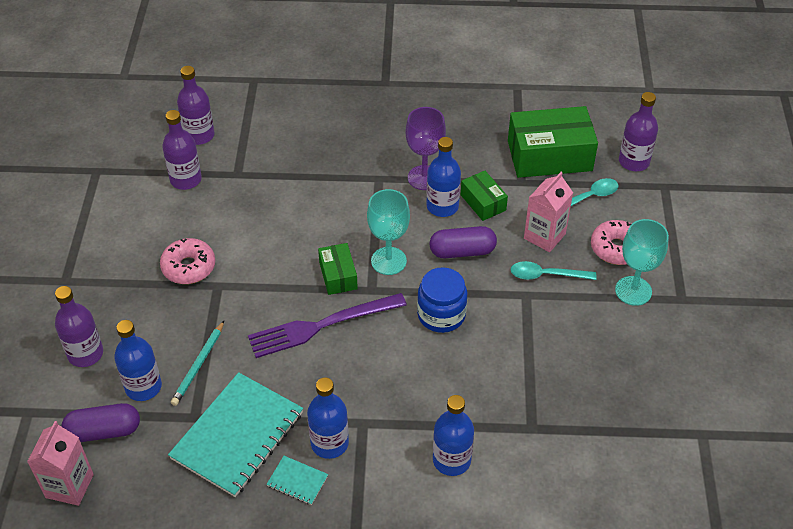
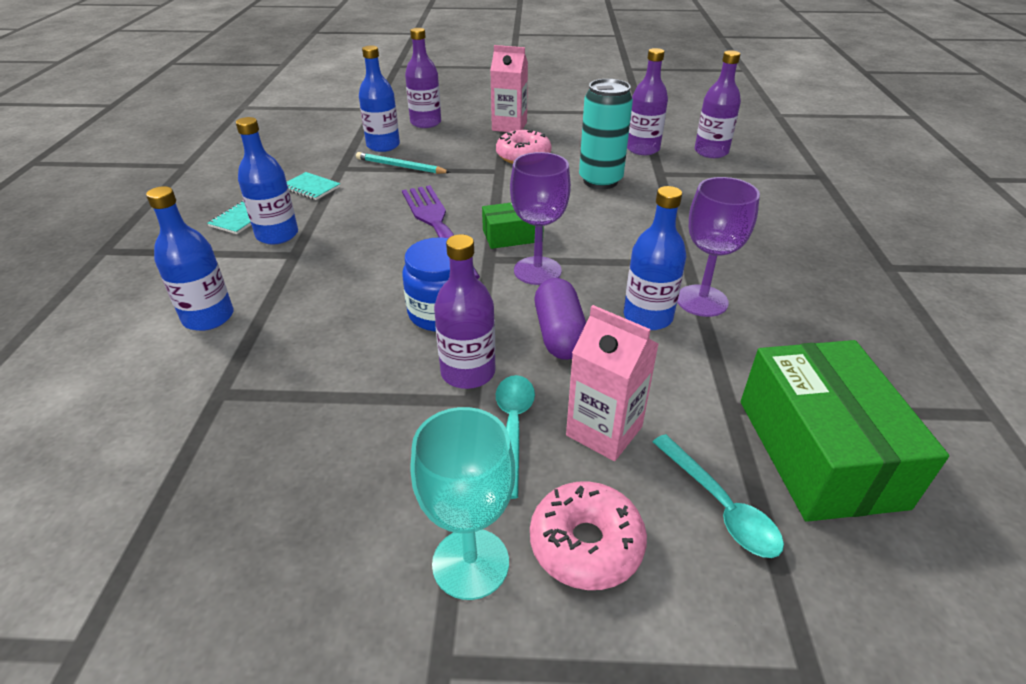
camera: 90 degrees right, 10 degrees down
pink carton [27,421,94,506] -> pink carton moved to [490,45,528,132]
purple capsule [62,403,140,442] -> none
turquoise notebook [168,372,303,497] -> turquoise notebook [287,172,340,200], size x0.43
turquoise goblet [367,189,410,275] -> purple goblet [510,152,571,285]
green box [461,171,508,221] -> none
purple bottle [619,92,658,171] -> purple bottle moved to [434,234,495,389]
none -> turquoise can [579,79,633,189]

